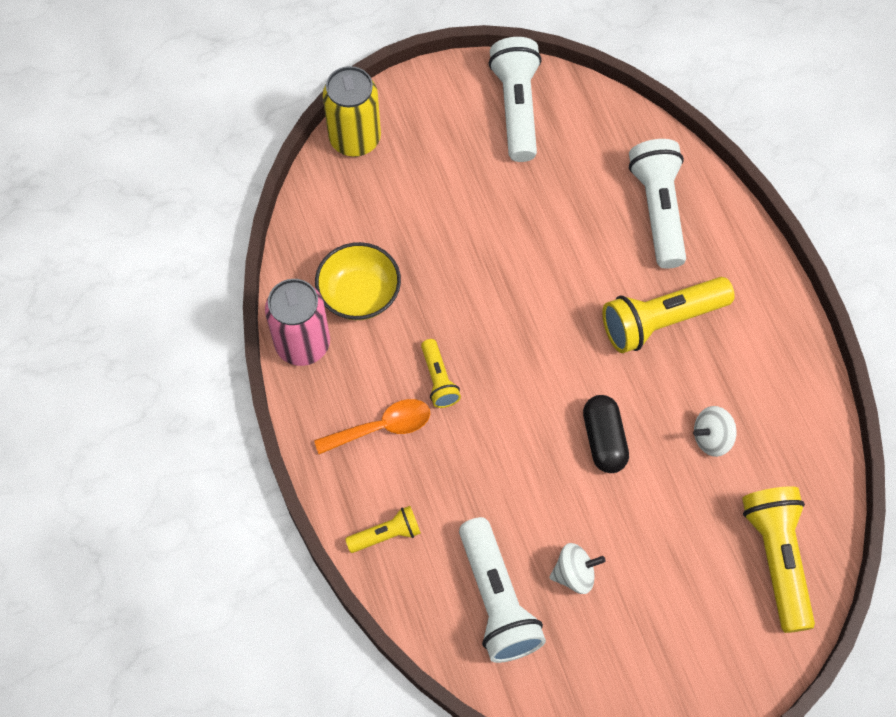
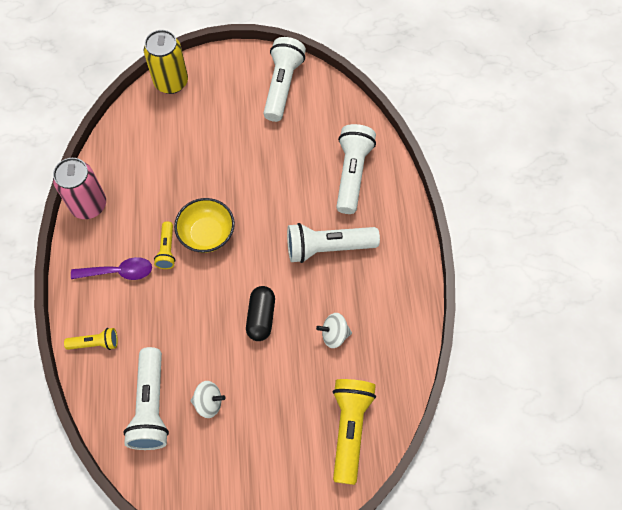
camera: 15 degrees right, 0 degrees up
orange spoon [314,399,430,454] -> purple spoon [71,257,152,280]
yellow bowl [315,242,401,320] -> yellow bowl moved to [174,198,235,253]
yellow flashlight [602,277,735,353] -> white flashlight [287,223,380,263]

